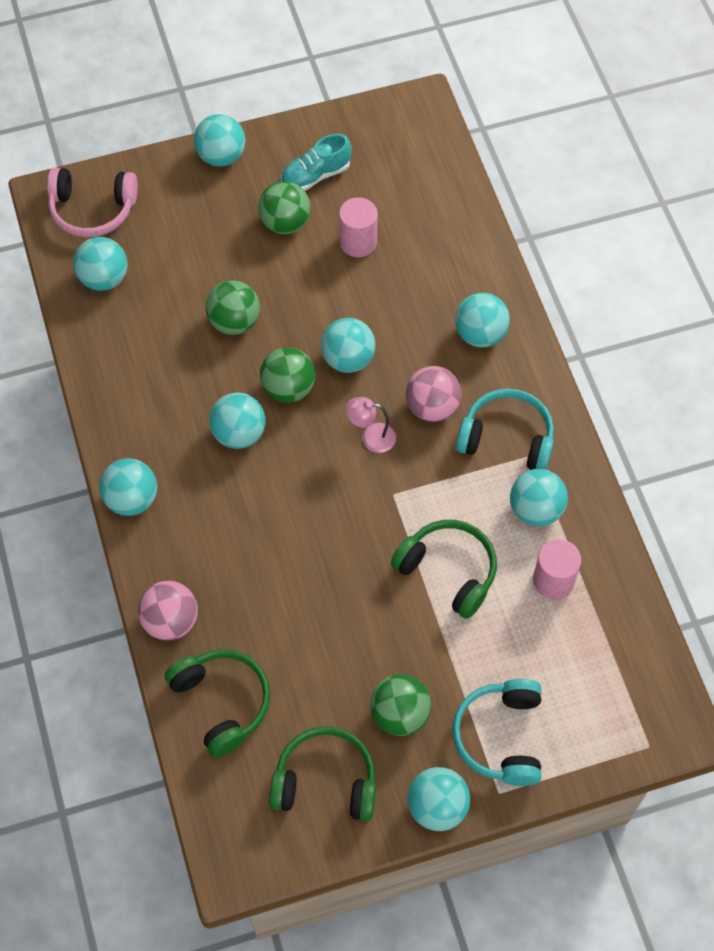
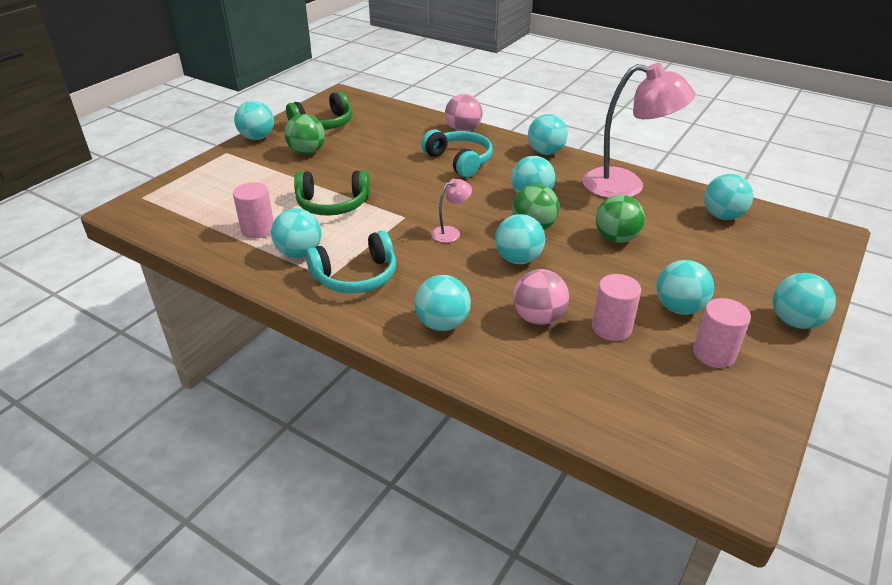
camera: 140 degrees right, 25 degrees down
pink headphones [47,168,138,237] -> none
green headphones [165,649,271,758] -> none
green ball [258,181,311,234] -> turquoise ball [657,260,714,315]
turquoise shoe [281,134,352,191] -> pink cylinder [693,298,751,368]
pink ball [406,366,462,422] -> pink ball moved to [513,269,569,325]
turquoise headphones [452,679,542,786] -> turquoise headphones moved to [421,129,493,177]
none -> pink lamp [583,63,696,198]

